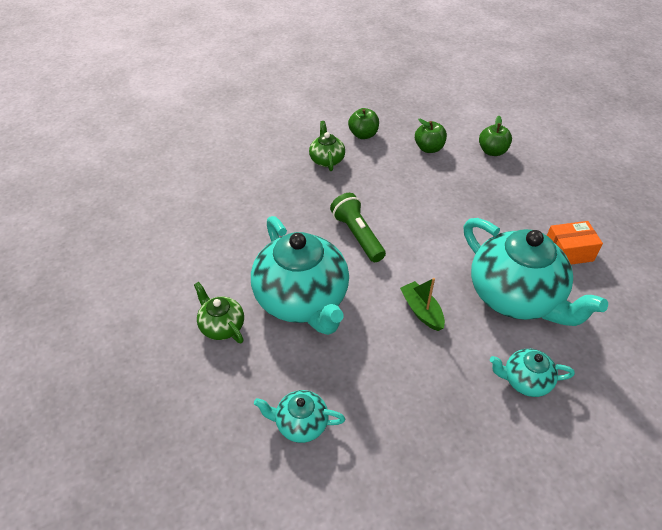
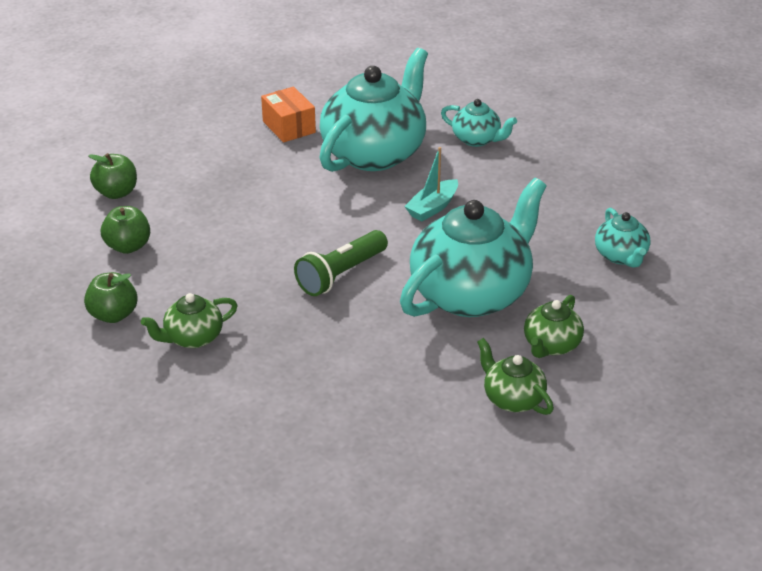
camera: 110 degrees left, 10 degrees down
green boat [400,278,445,331] -> turquoise boat [404,147,458,221]
turquoise teapot [490,349,575,397] -> turquoise teapot turned 45 degrees counterclockwise [441,99,517,147]
none -> green teapot [477,338,554,415]

